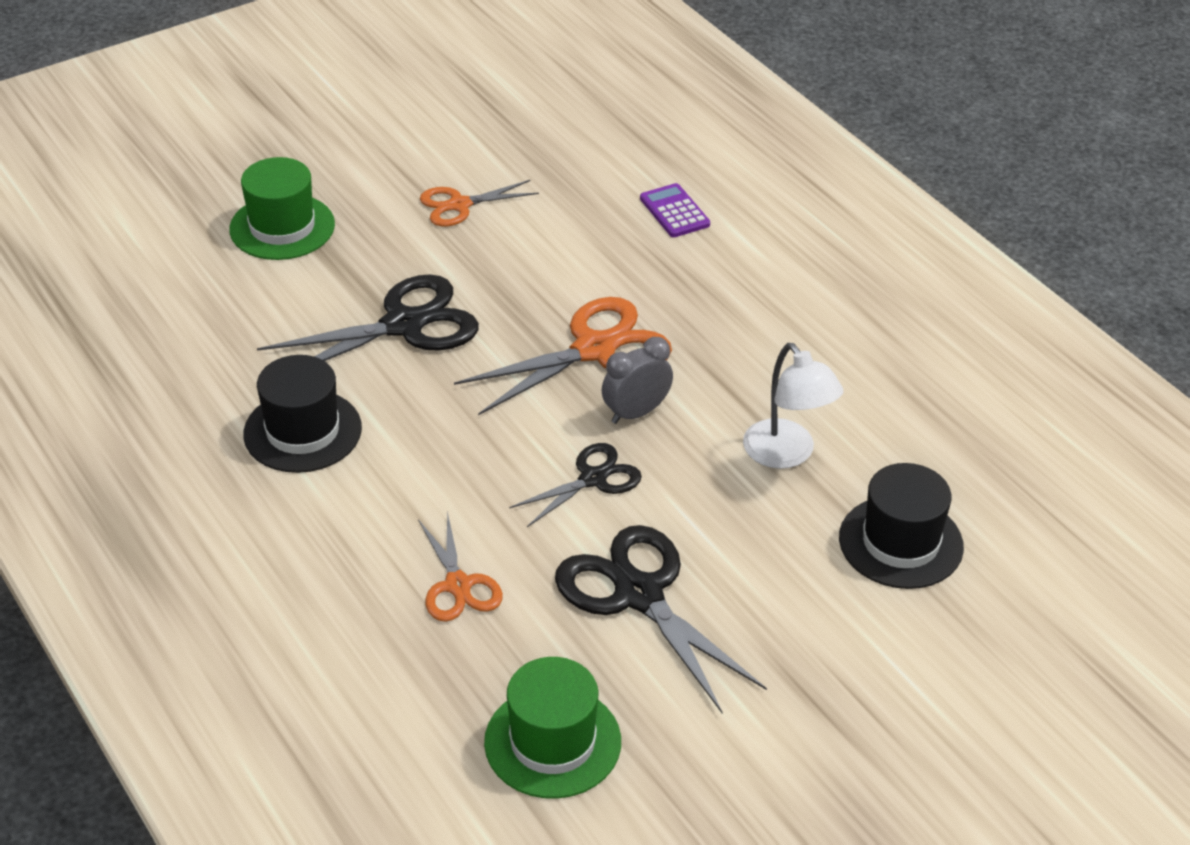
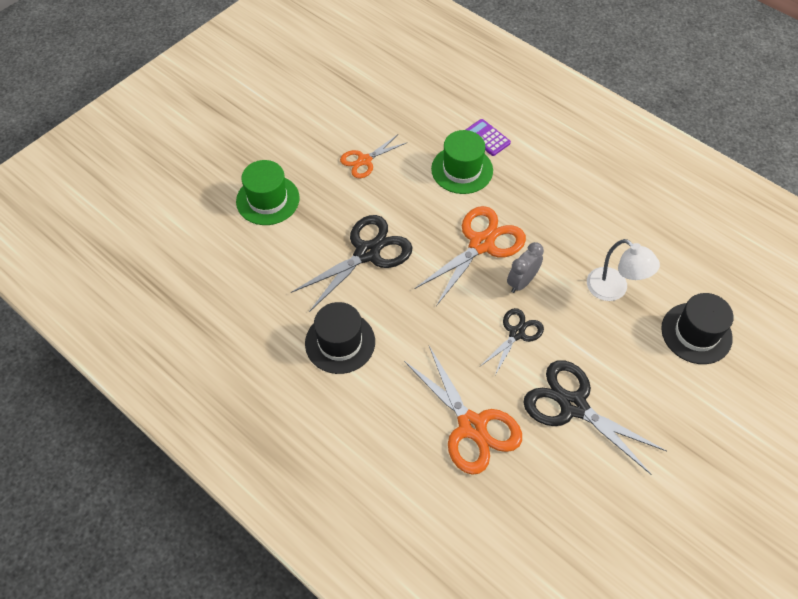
camera: 15 degrees left, 15 degrees up
orange scissors [418,511,503,622] -> orange scissors [404,346,522,475], size x1.71
green hat [484,657,621,799] -> green hat moved to [431,130,493,194]

